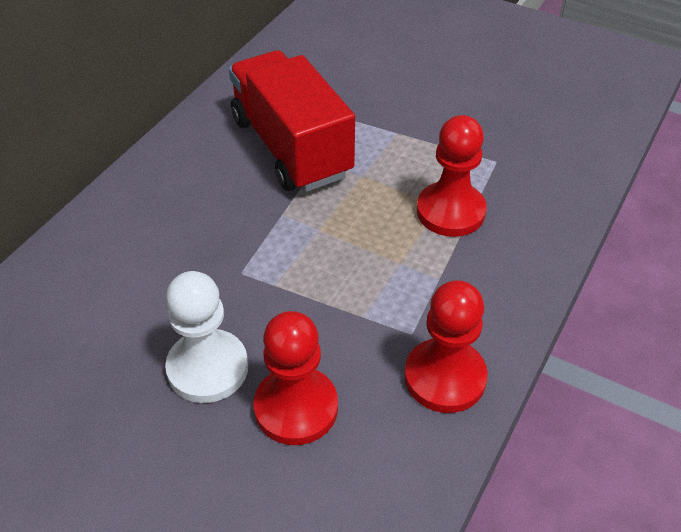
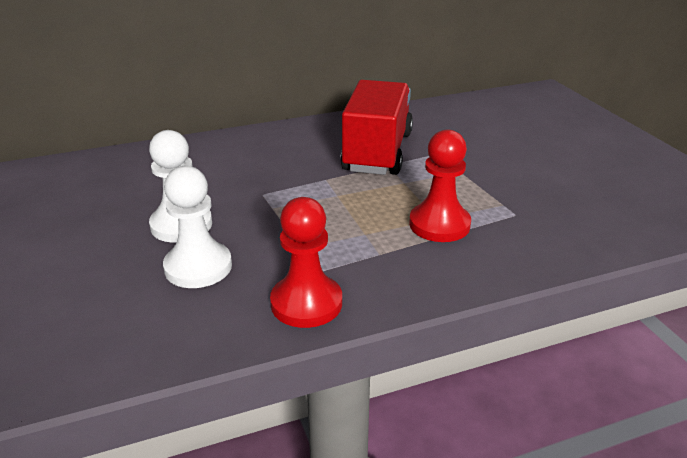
camera: 40 degrees right, 15 degrees down
red pawn [254,311,338,445] -> white pawn [163,166,232,288]

